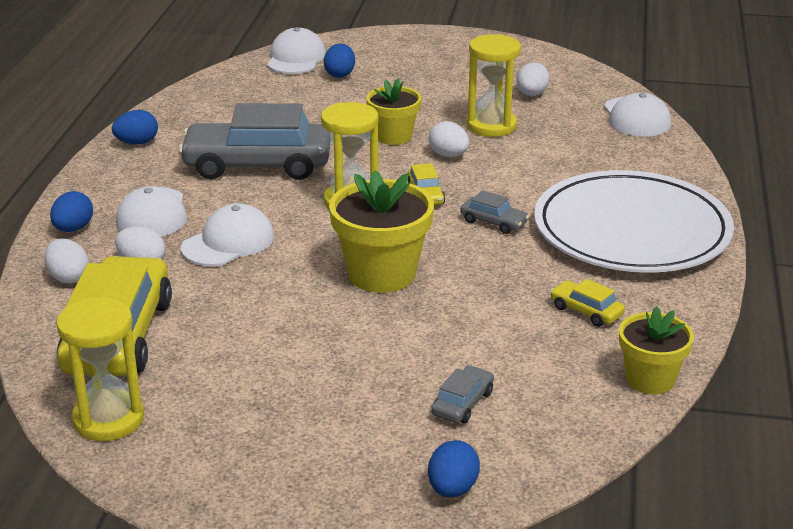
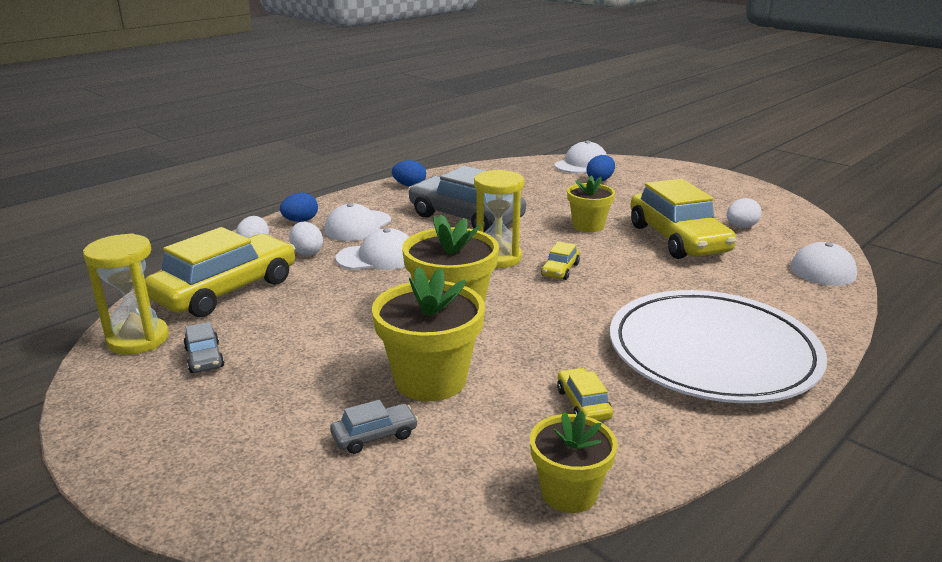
camera: 35 degrees right, 5 degrees down
blue egg [428,440,480,497] -> none
white egg [429,121,469,157] -> none
grey car [460,190,529,234] -> grey car moved to [183,322,224,373]
yellow hourglass [467,34,521,137] -> yellow car [630,179,736,259]
none -> yellow flower pot [372,267,485,401]

